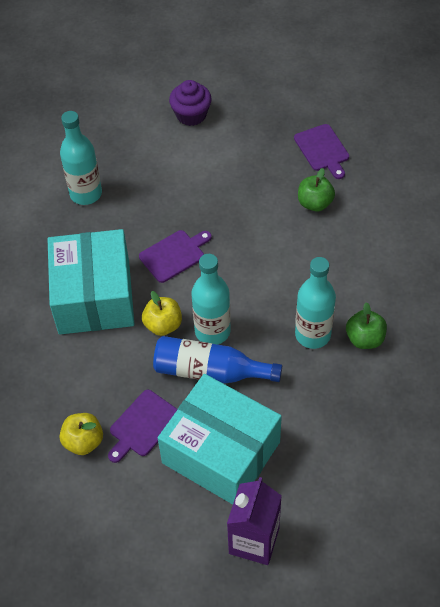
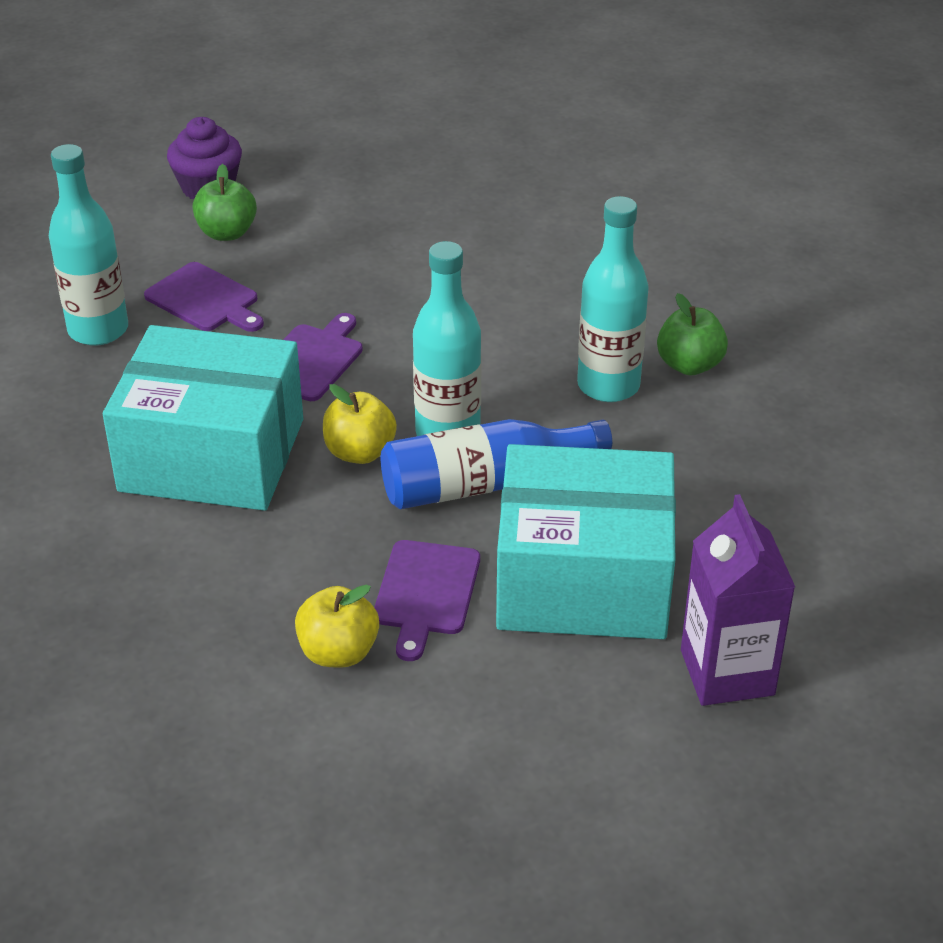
camera: 30 degrees left, 15 degrees down
turquoise box [48,229,134,335] -> turquoise box turned 45 degrees counterclockwise [103,325,303,511]
purple cutting board [294,124,349,179] -> purple cutting board moved to [144,262,264,332]
green apple [298,168,335,211] -> green apple moved to [193,164,257,241]

